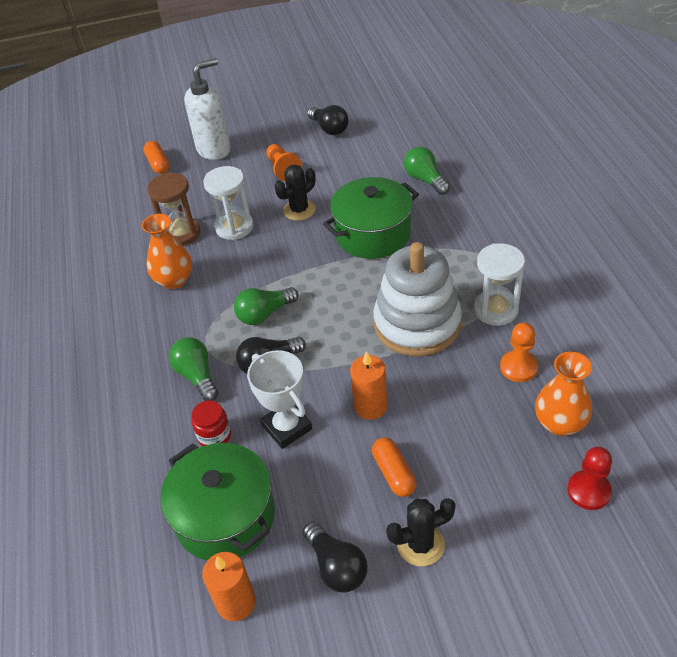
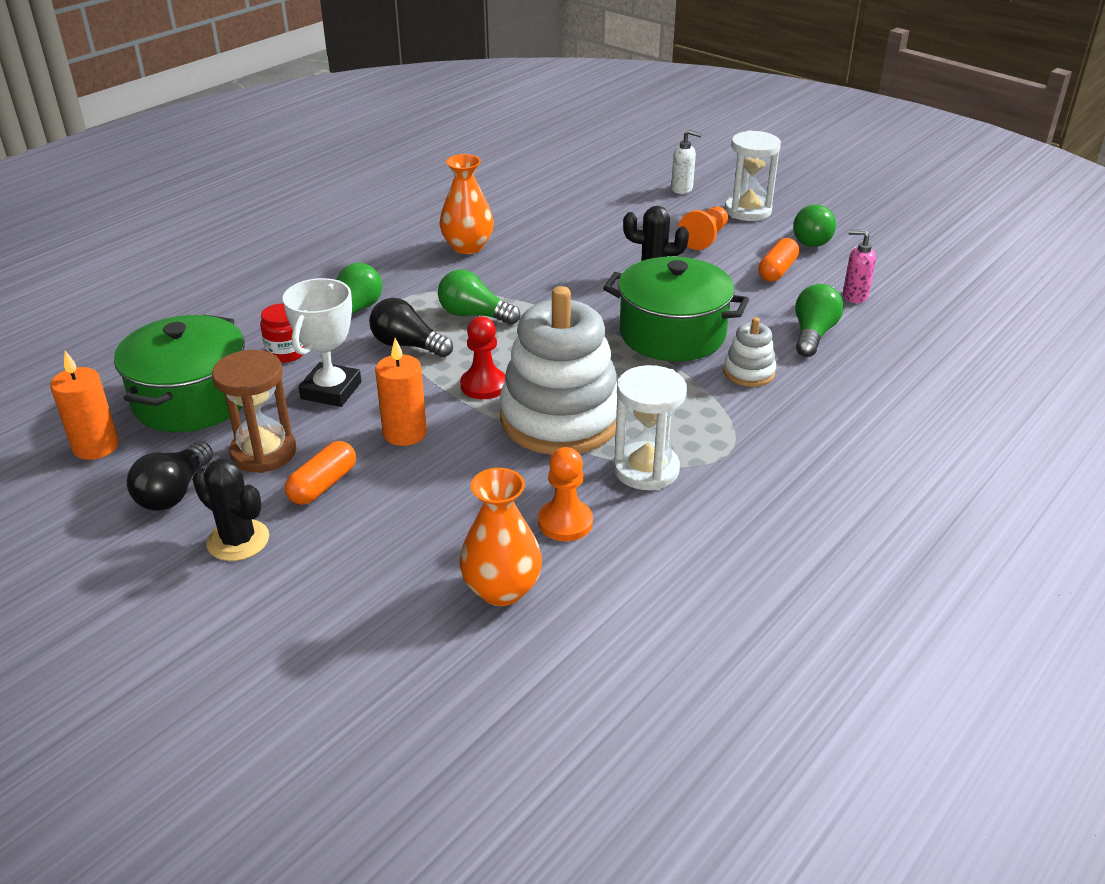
camera: 50 degrees right, 10 degrees down
orange capsule [143,141,170,174] -> orange capsule moved to [758,238,799,282]
brown hourglass [147,172,201,246] -> brown hourglass moved to [212,350,296,473]
white soap dispenser [184,58,231,160] -> white soap dispenser [671,130,702,194], size x0.51
white hourglass [203,166,254,240] -> white hourglass moved to [725,130,781,221]
black light bulb [307,105,349,135] -> green light bulb [793,205,836,247]
red pawn [567,447,612,510] -> red pawn moved to [460,317,505,399]
none -> white stacking toy [723,317,776,387]
none -> pink soap dispenser [843,230,876,303]

